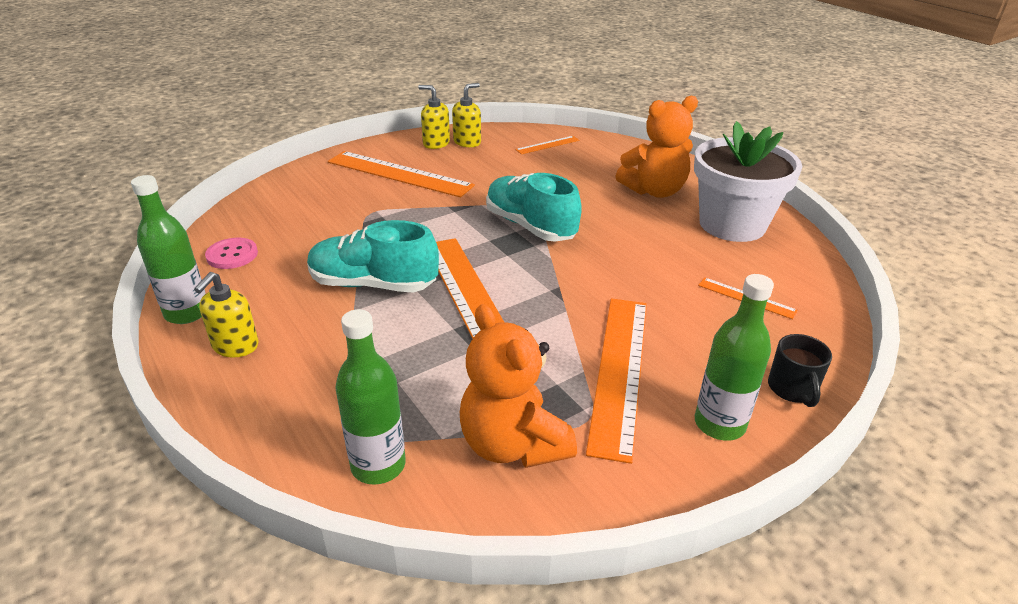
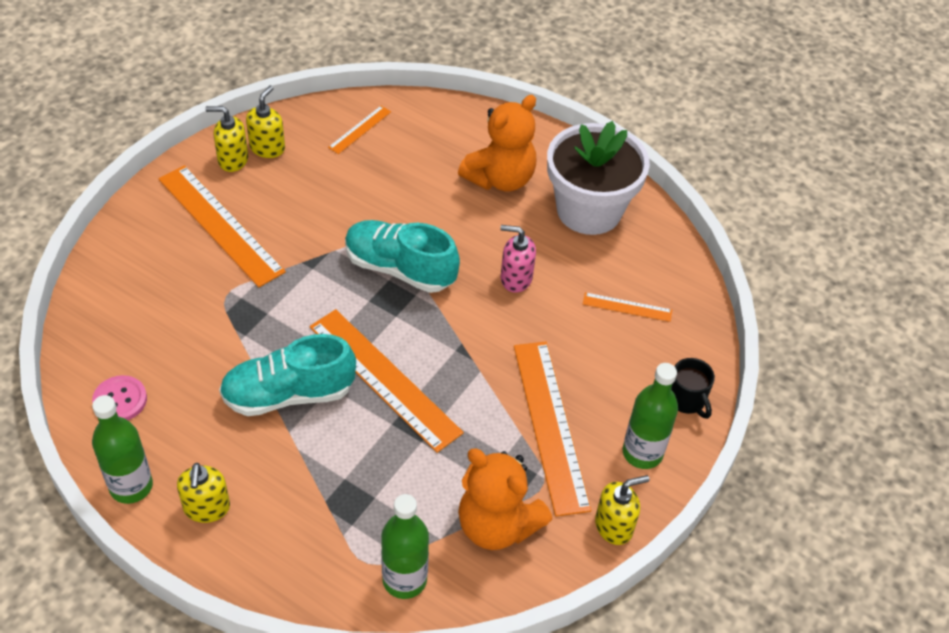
camera: 25 degrees left, 15 degrees up
orange ruler [328,151,475,197] -> orange ruler turned 45 degrees clockwise [158,165,286,287]
none -> pink soap dispenser [500,225,536,293]
none -> yellow soap dispenser [595,475,650,545]

